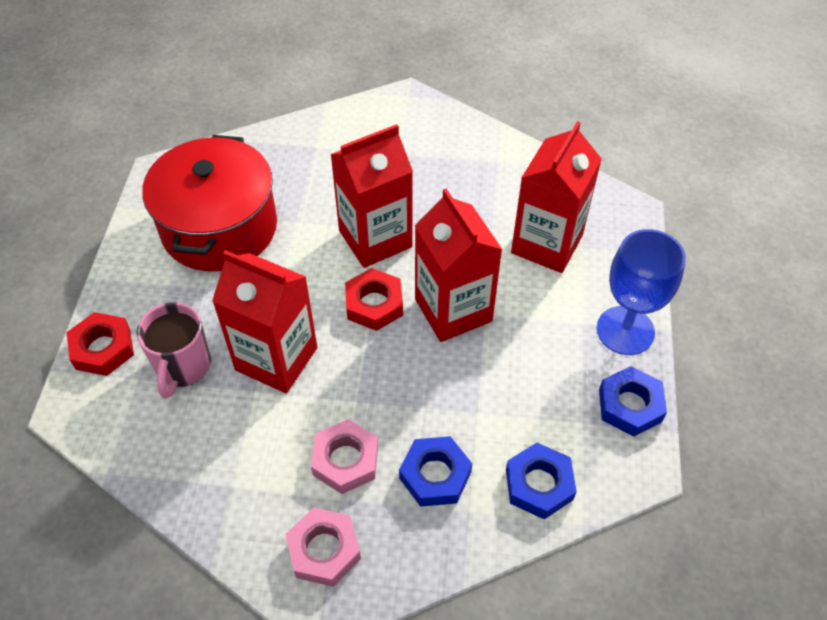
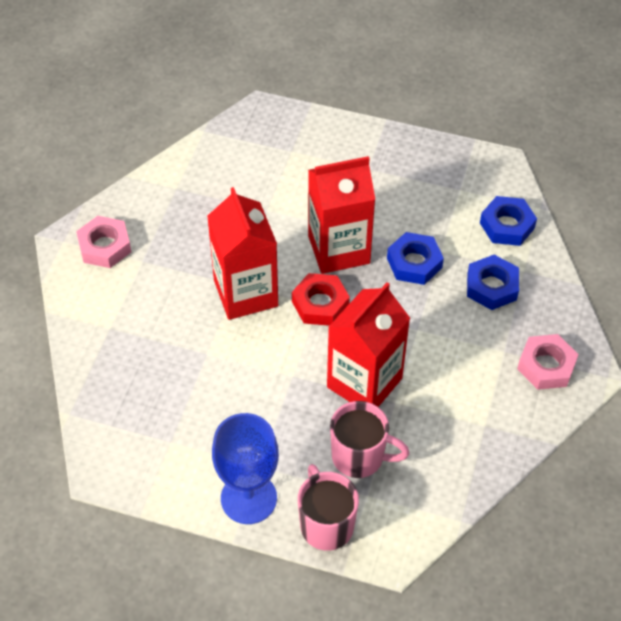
camera: 80 degrees left, 0 degrees up
red nut [67,312,134,376] -> pink mug [298,464,359,551]
red pot [142,135,277,272] -> none
pink nut [311,419,378,494] -> pink nut moved to [76,216,131,268]
red carton [511,121,602,273] -> none
blue goblet [597,229,686,355] -> blue goblet moved to [212,413,279,524]
blue nut [599,366,667,437] -> blue nut moved to [387,232,444,285]

